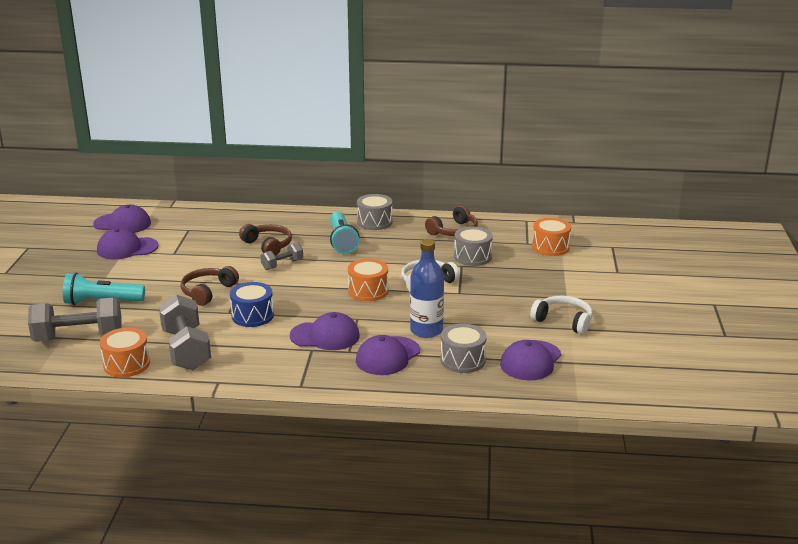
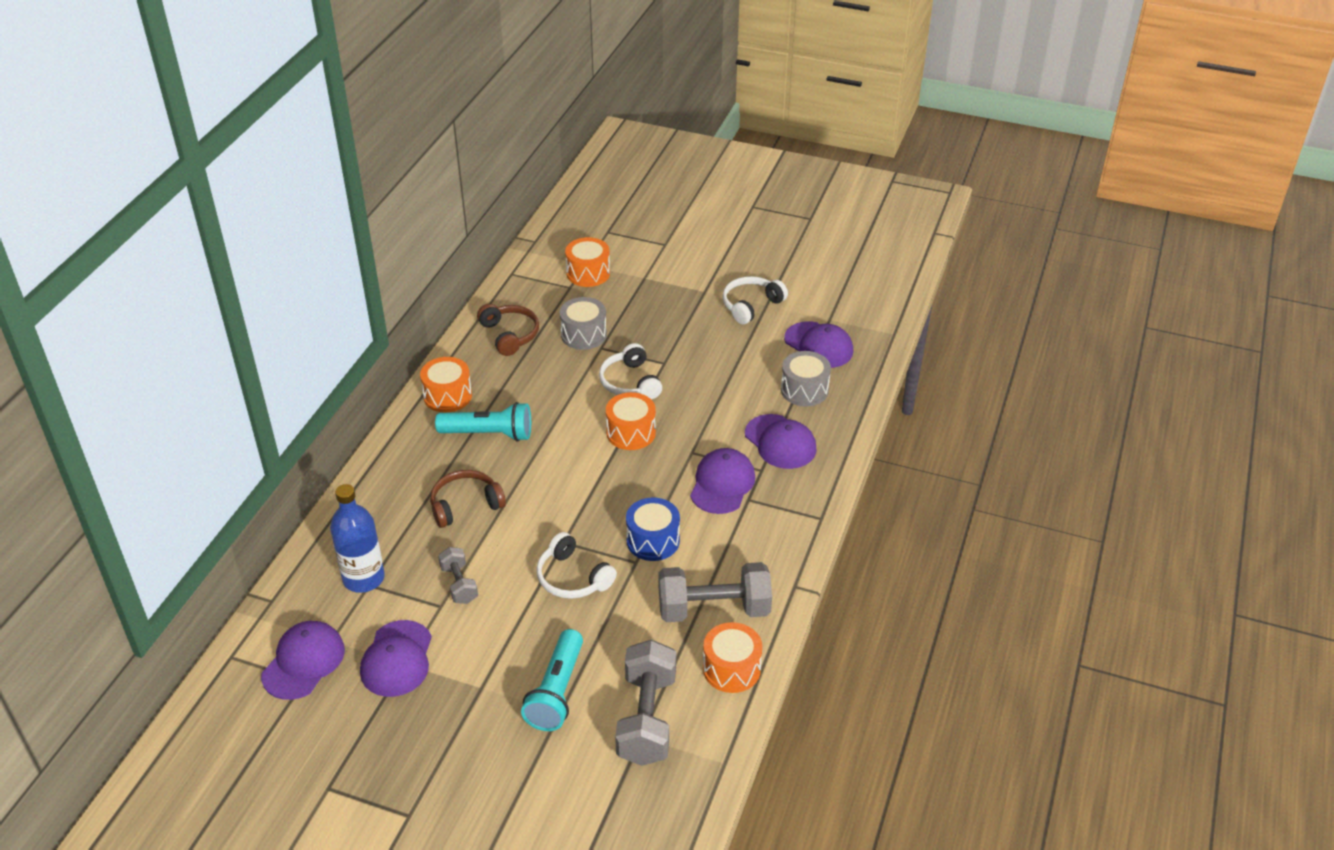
camera: 75 degrees left, 15 degrees up
brown headphones [180,266,239,306] -> white headphones [536,532,617,599]
grey dumbbell [261,242,303,270] -> grey dumbbell moved to [438,547,478,604]
grey drum [357,194,392,230] -> orange drum [420,357,472,413]
blue bottle [410,239,444,338] -> blue bottle moved to [330,484,385,593]

